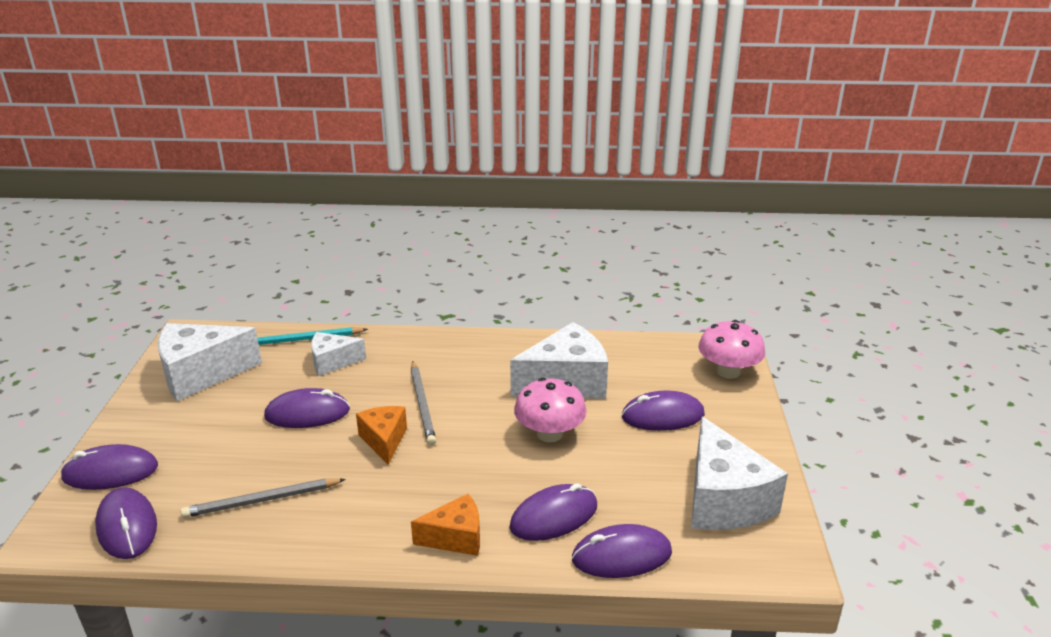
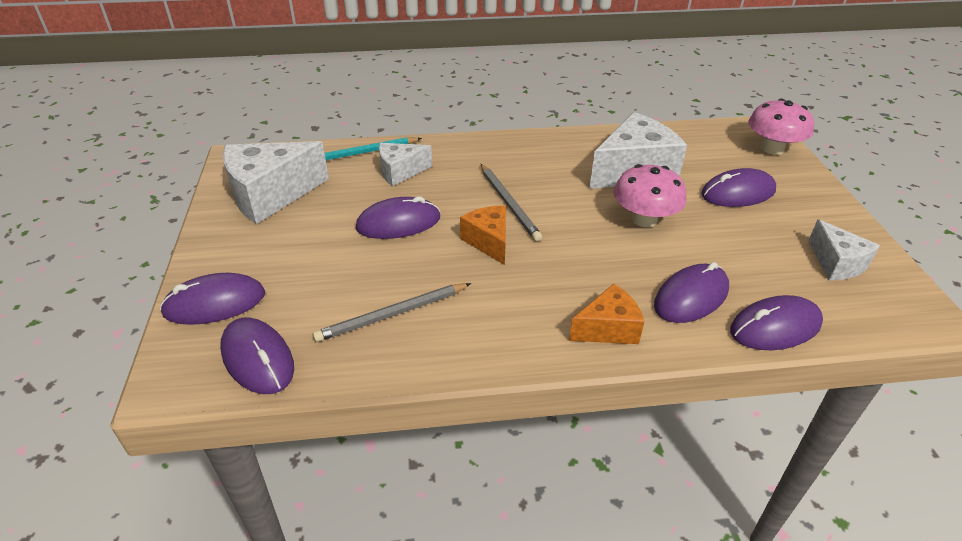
camera: 10 degrees left, 10 degrees up
white cheese [691,417,788,530] -> white cheese [808,219,880,280], size x0.57

